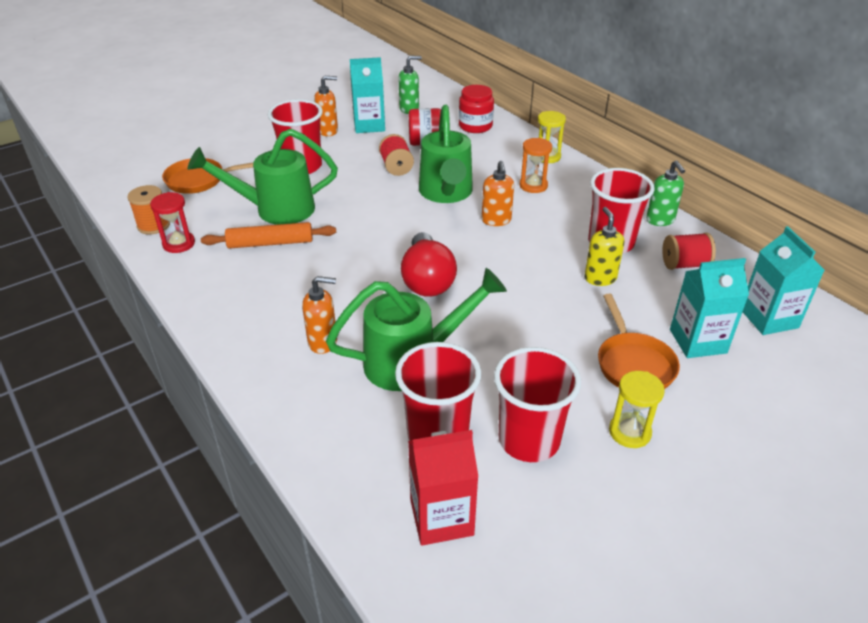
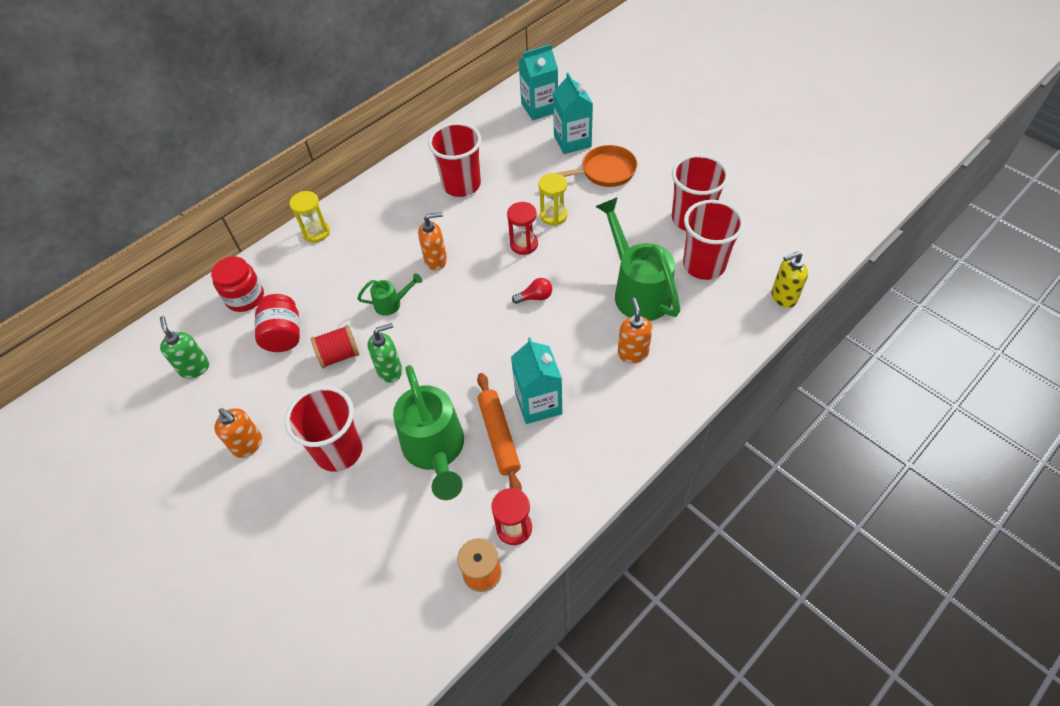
camera: 95 degrees left, 15 degrees up
orange pan [162,158,254,194] -> none
orange soap dispenser [314,76,338,136] -> orange soap dispenser turned 150 degrees clockwise [214,408,262,458]
turquoise carton [350,57,385,133] -> turquoise carton moved to [511,337,562,424]
red light bulb [401,232,457,297] -> red light bulb [512,278,552,304], size x0.46
red carton [408,430,478,546] -> none
green watering can [419,105,473,203] -> green watering can [357,273,422,316], size x0.47
orange hourglass [519,138,552,193] -> none
yellow soap dispenser [584,207,624,286] -> yellow soap dispenser moved to [772,251,808,308]
yellow hourglass [609,371,665,448] -> yellow hourglass moved to [539,173,568,226]
green soap dispenser [646,160,685,226] -> green soap dispenser moved to [367,323,402,383]
red spool [662,233,716,270] -> none
none -> red hourglass [507,202,538,255]

